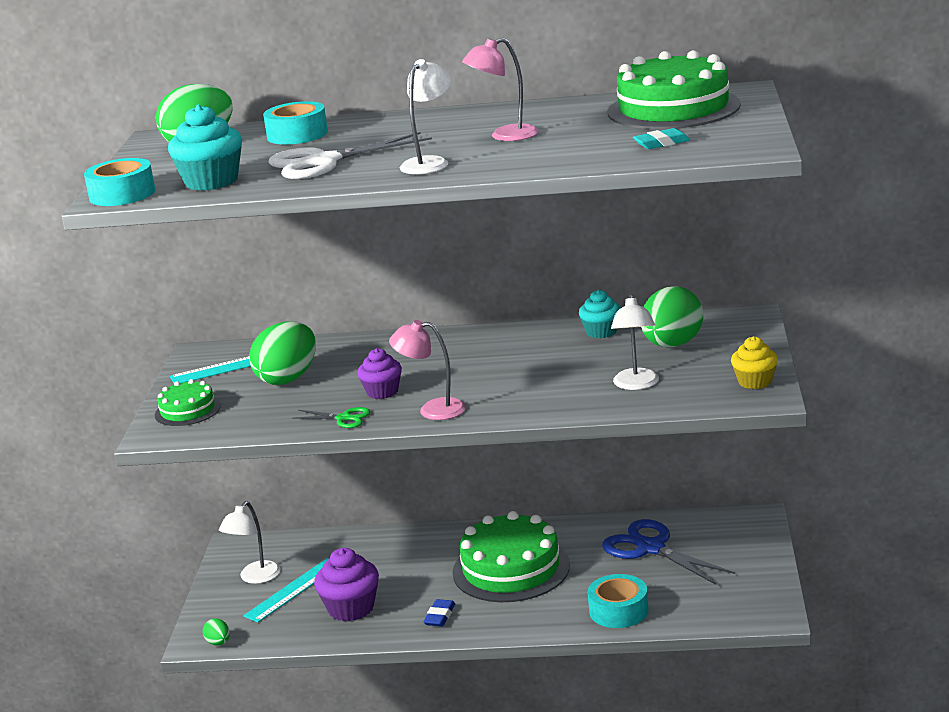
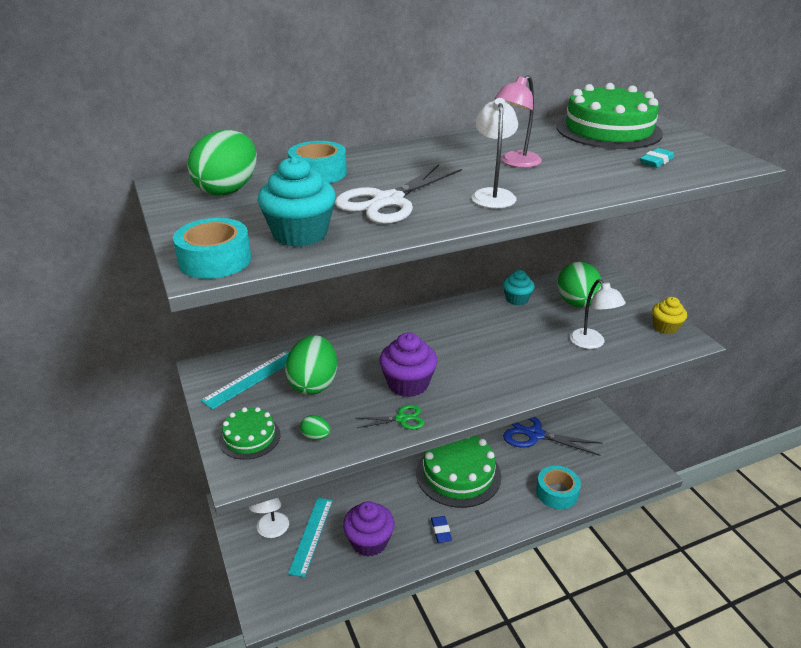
camera: 30 degrees left, 10 degrees up
green egg [202,618,230,645] -> green egg moved to [300,415,331,440]
purple cupcake [357,348,402,399] -> purple cupcake [379,333,437,397], size x1.54
pink lamp [389,320,466,420] -> none

